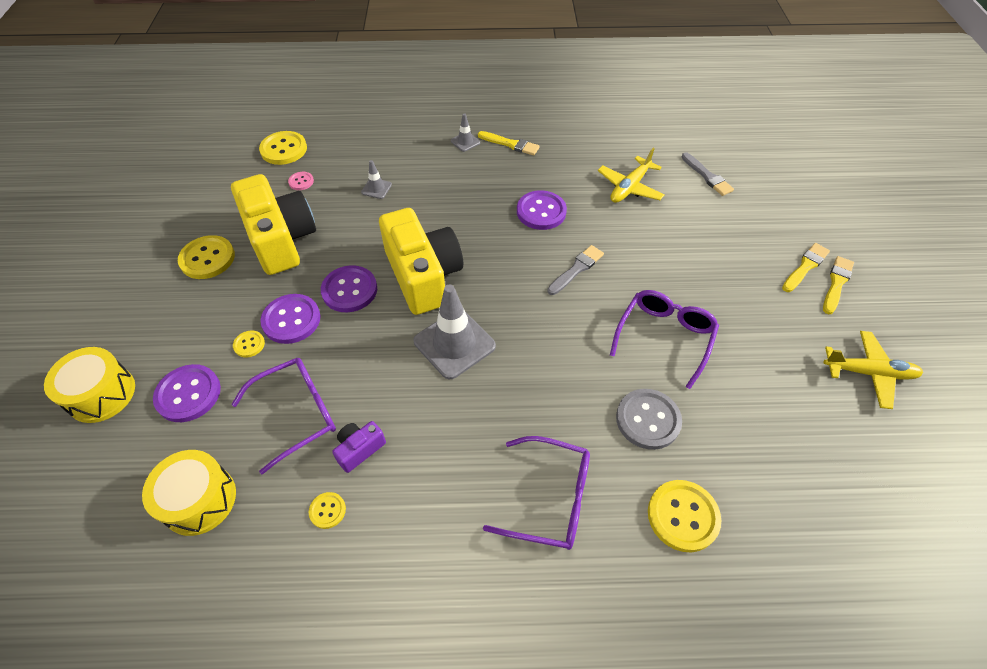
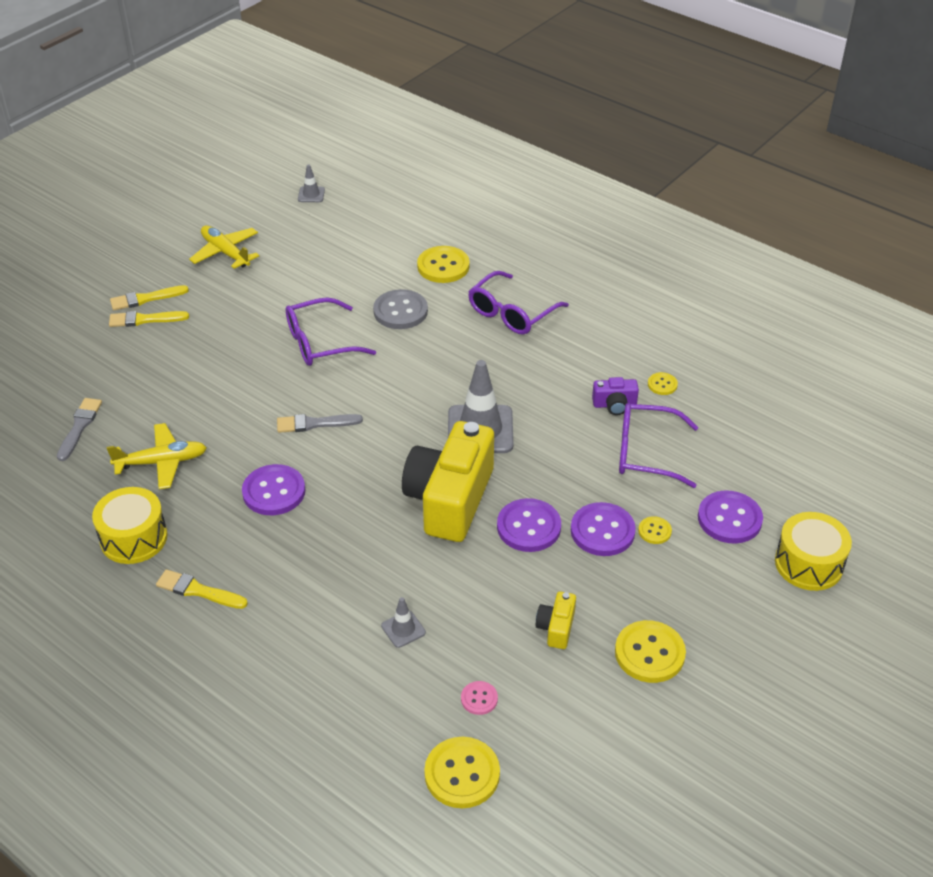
camera: 140 degrees left, 10 degrees down
yellow drum [142,450,236,536] -> yellow drum moved to [92,487,168,564]
yellow camera [231,174,316,275] -> yellow camera [536,591,576,649], size x0.43
grey traffic cone [451,113,480,152] -> grey traffic cone moved to [298,164,325,202]
yellow brush [478,131,540,156] -> yellow brush turned 45 degrees counterclockwise [156,569,248,609]
purple glasses [483,436,590,550] -> purple glasses turned 105 degrees counterclockwise [468,271,569,335]

